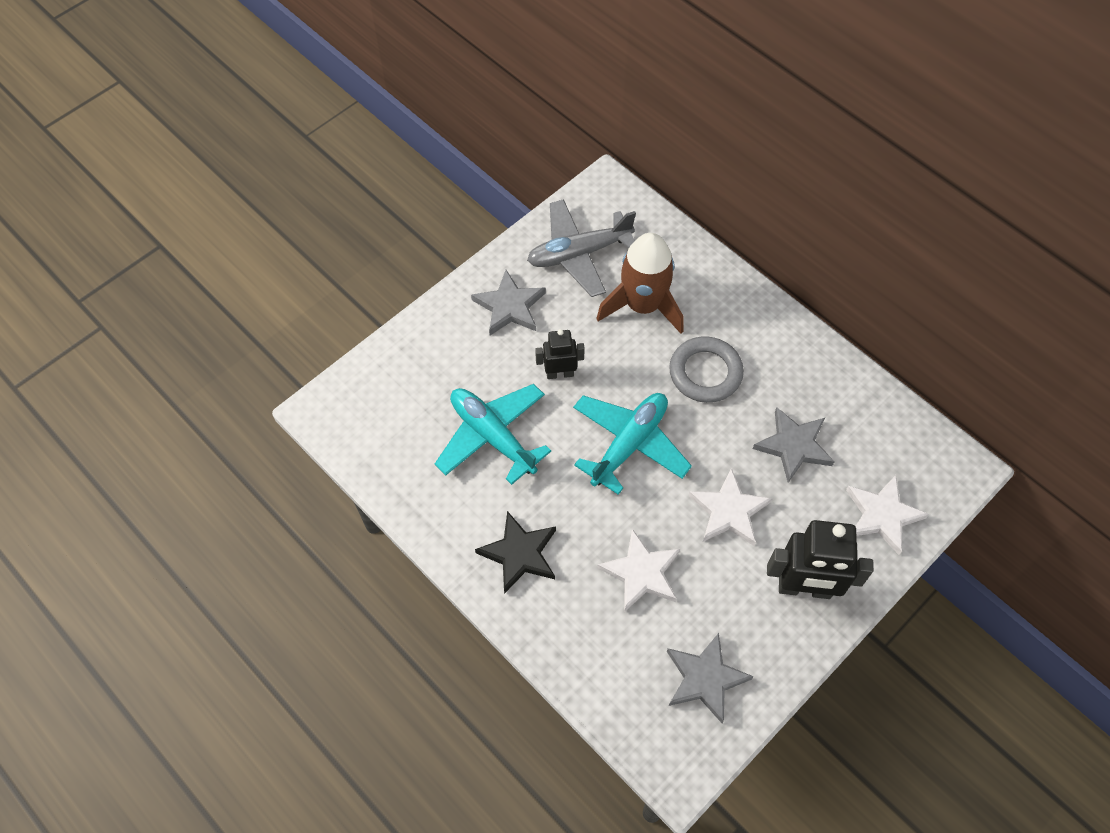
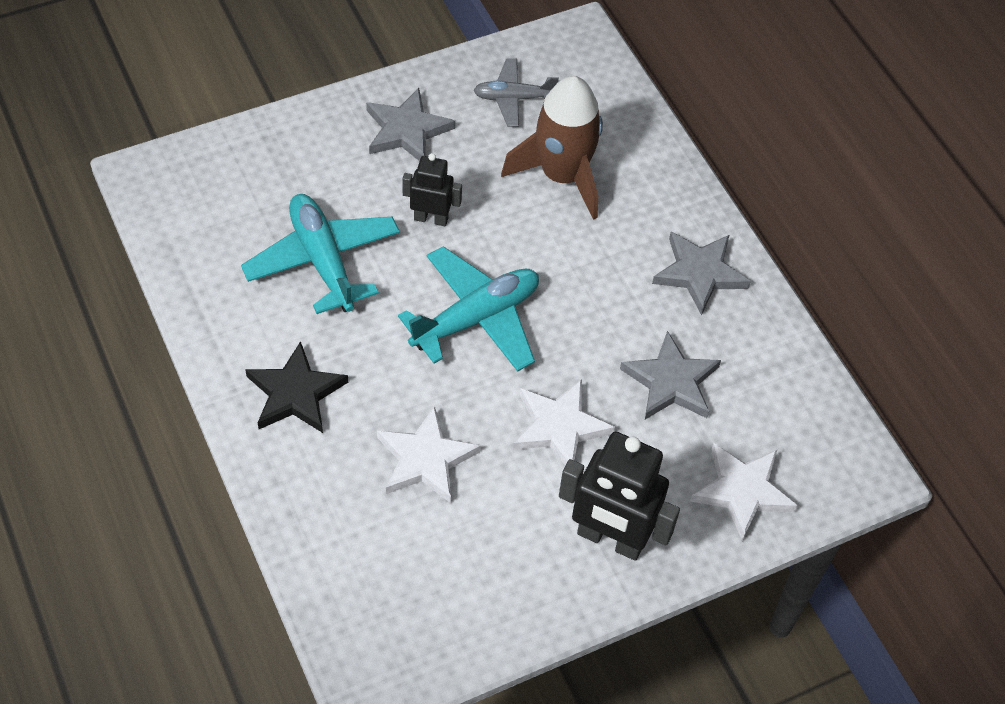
camera: 15 degrees right, 5 degrees down
grey plane [527,199,636,297] -> grey plane [473,58,559,127], size x0.60
grey star [667,633,754,724] -> grey star moved to [652,232,751,316]
grey ring [669,336,744,403] -> none

